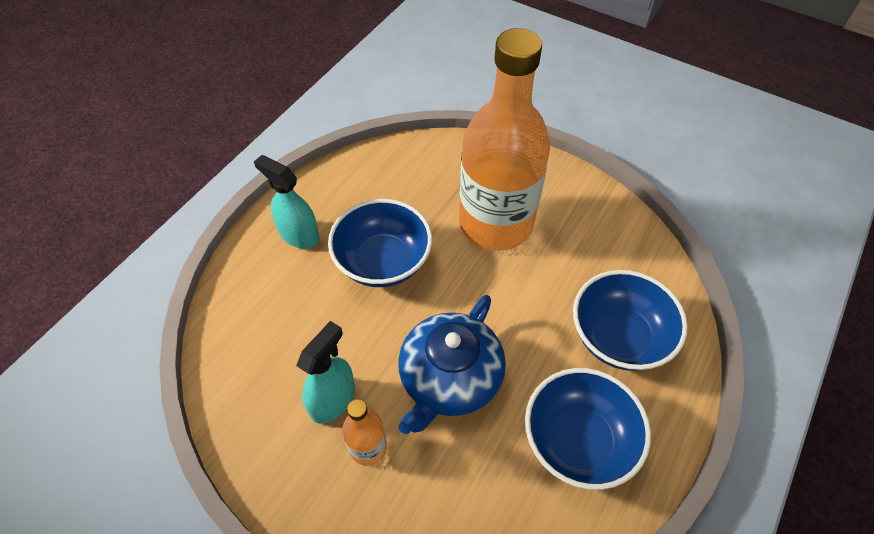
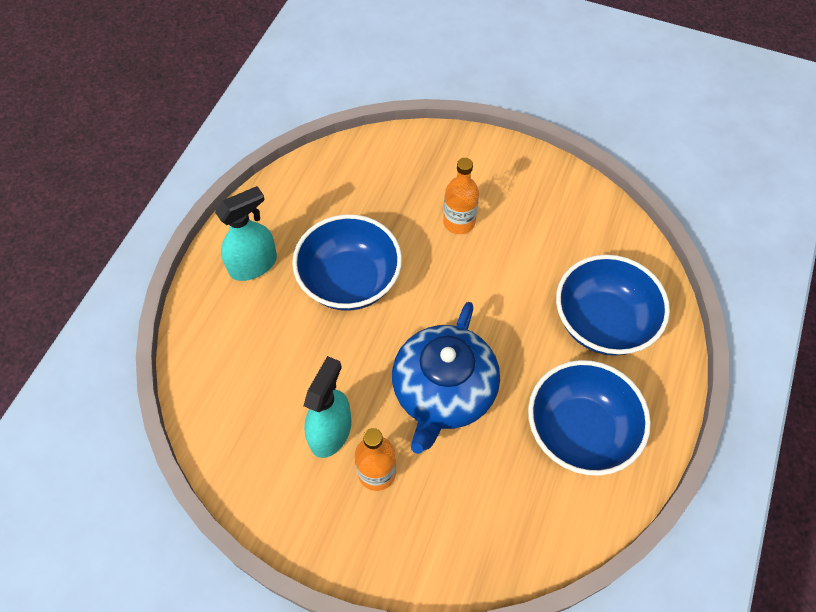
camera: 10 degrees left, 5 degrees up
turquoise spray bottle [254,155,319,249] -> turquoise spray bottle turned 120 degrees clockwise [215,186,277,281]
orange bottle [459,28,550,251] -> orange bottle [443,158,479,234], size x0.41

